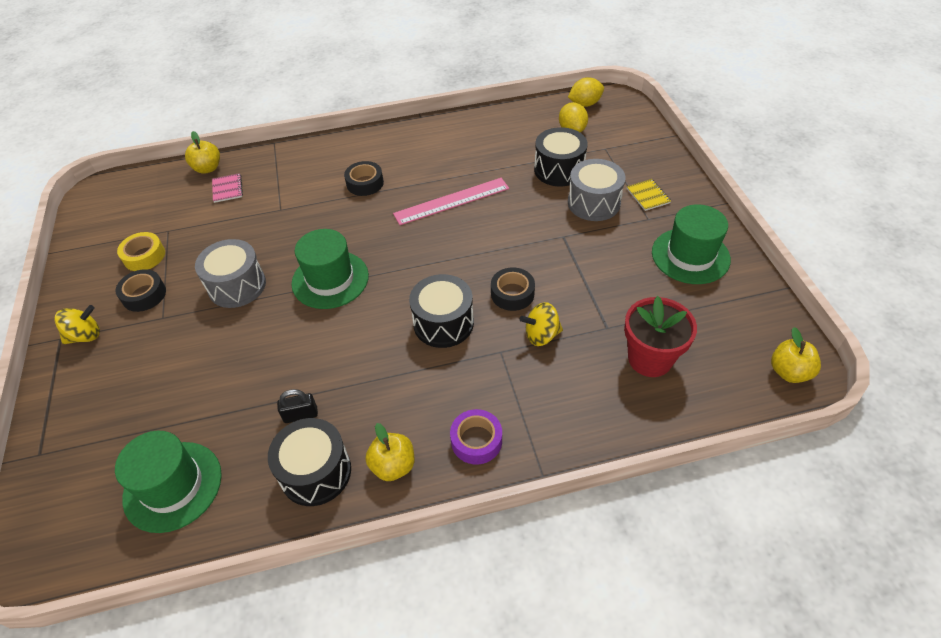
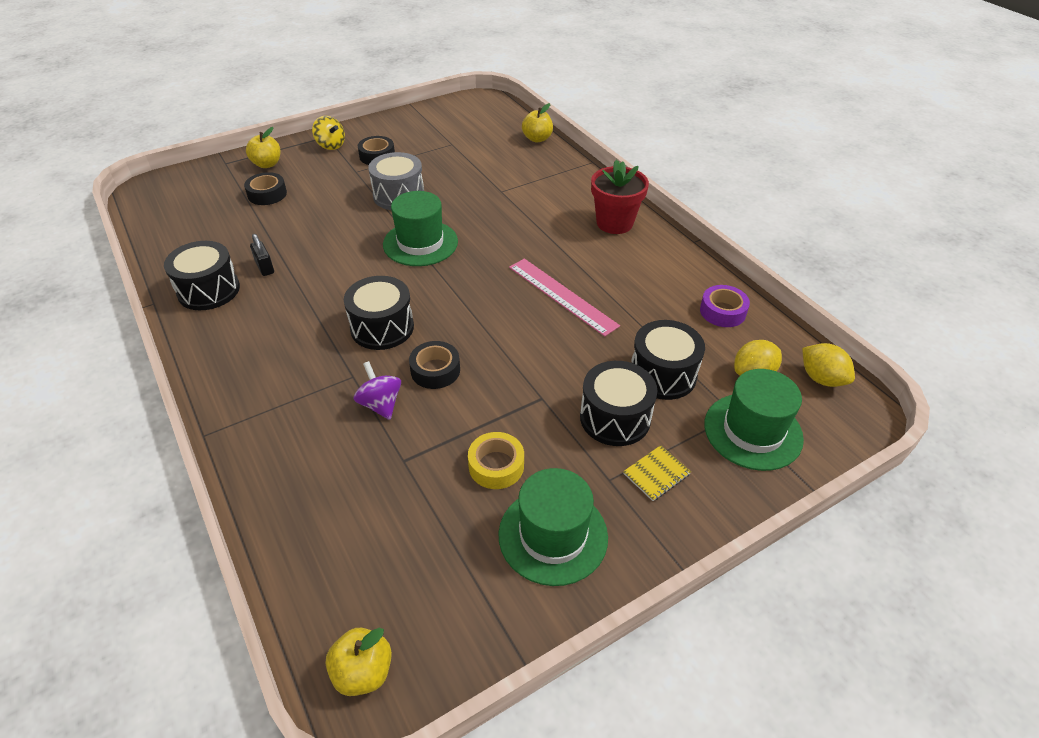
camera: 70 degrees right, 5 degrees down
green hat [115,430,222,533] -> green hat moved to [704,369,804,471]
yellow tape [117,232,165,271] -> yellow tape moved to [468,432,524,489]
pink notebook [212,173,243,203] -> none
black tape [344,161,384,196] -> black tape moved to [244,172,287,205]
yellow apple [365,423,415,481] -> yellow apple moved to [246,127,280,168]
purple tape [450,409,502,464] -> purple tape moved to [700,285,750,327]
yellow spinning top [519,302,563,346] -> purple spinning top [354,361,401,420]
grey drum [568,159,626,221] -> black drum [580,361,657,446]
red flower pot [624,296,697,377] -> red flower pot moved to [591,159,649,234]

